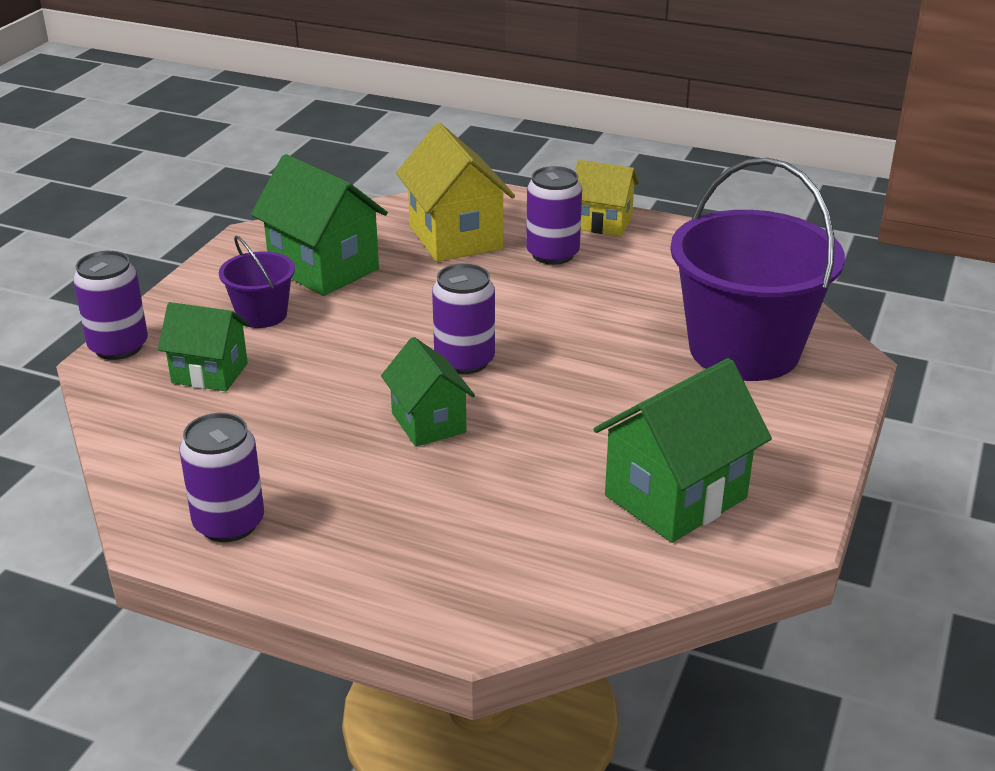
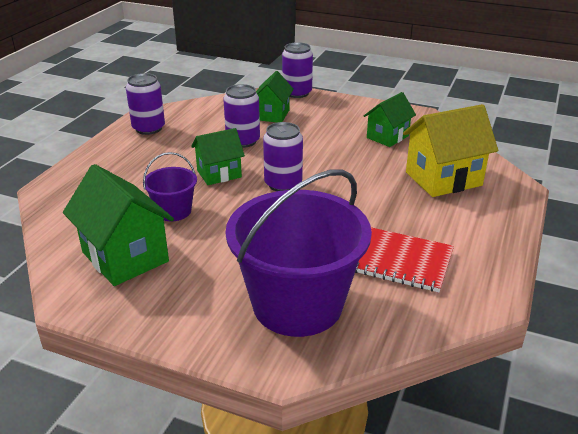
camera: 90 degrees right, 0 degrees up
purple bucket [219,236,295,328] -> purple bucket moved to [143,152,197,221]
green house [251,154,388,296] -> green house [364,92,416,147], size x0.63
purple can [526,166,582,265] -> purple can moved to [223,84,260,148]
yellow house [575,160,639,237] -> none
none -> red notebook [355,227,454,292]

